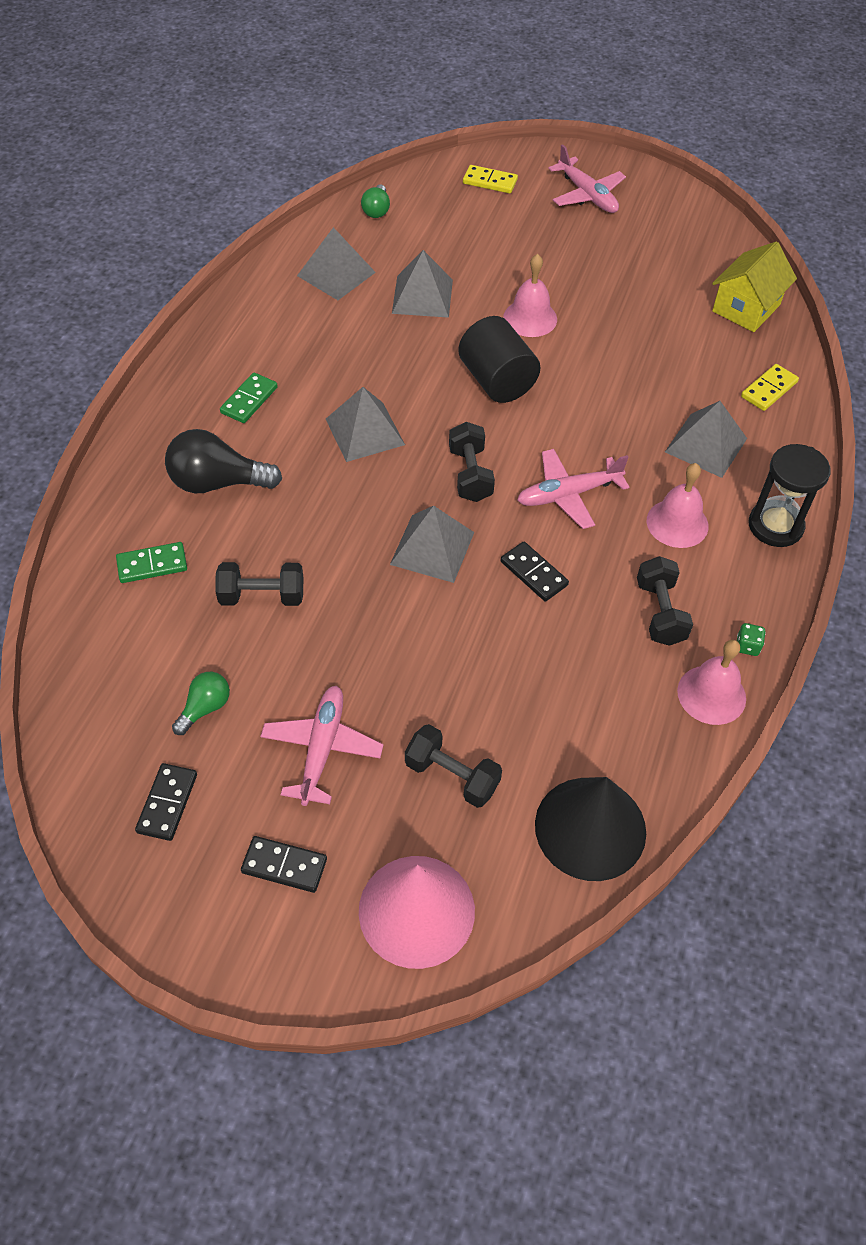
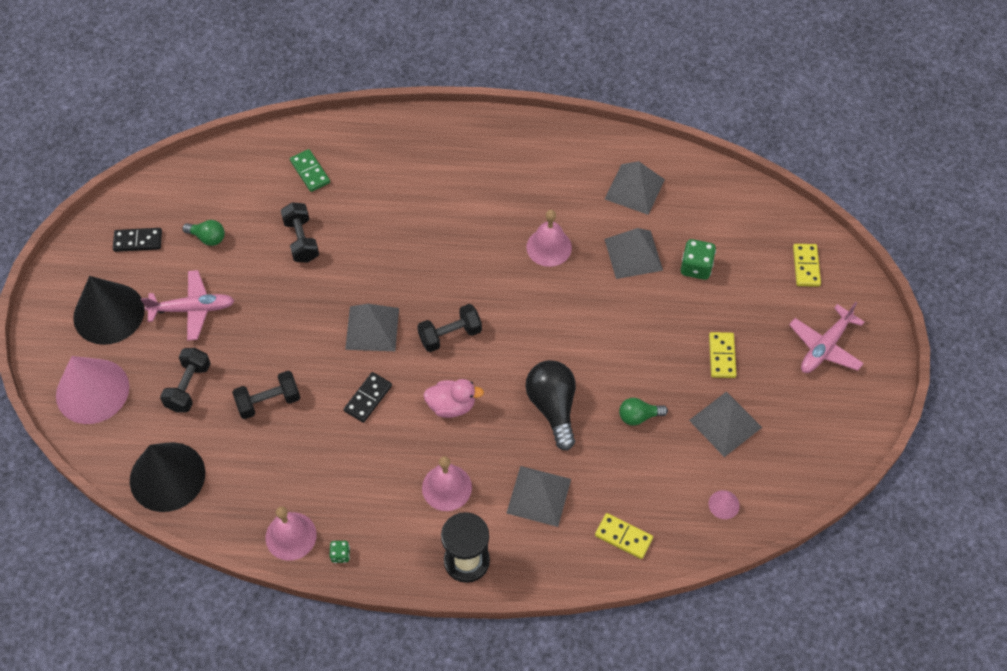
camera: 75 degrees right, 5 degrees up
black light bulb [165,429,282,493] -> black light bulb moved to [526,360,576,451]
green domino [220,373,278,423] -> none
black domino [241,836,327,893] -> black cone [73,276,145,345]
grey pyramid [326,387,405,462] -> grey pyramid moved to [689,391,762,457]
green light bulb [361,184,390,218] -> green light bulb moved to [619,398,668,426]
black cylinder [458,316,541,403] -> none
pink bell [503,254,557,337] -> pink bell moved to [527,210,572,267]
pink plane [517,449,629,529] -> pink duck [424,379,484,418]
black dumbbell [637,556,693,646] -> black dumbbell moved to [232,371,300,419]
yellow house [712,241,797,332] -> pink cone [709,490,740,519]
none -> green dice [681,239,716,280]
none -> yellow domino [709,332,736,378]

